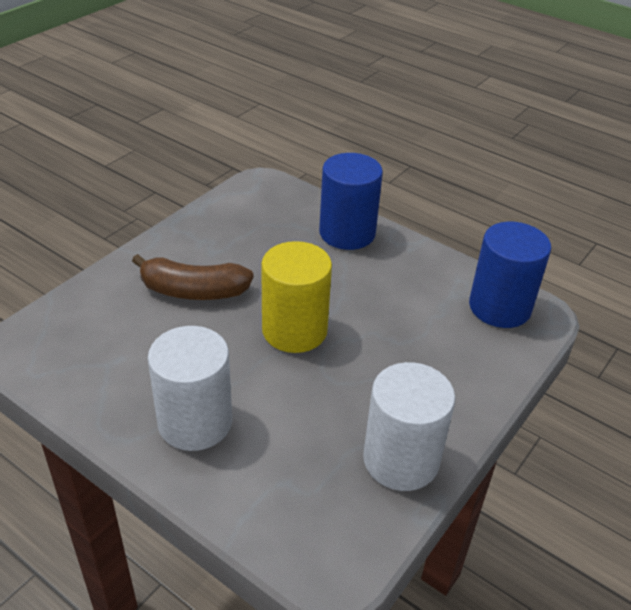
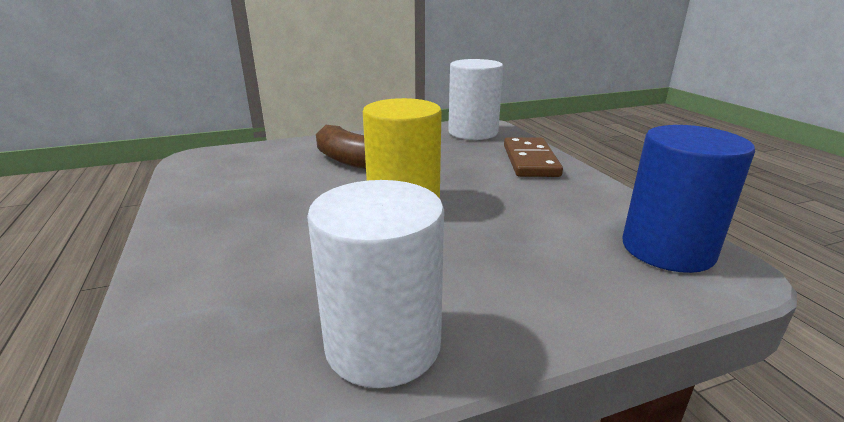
camera: 35 degrees right, 15 degrees down
white cylinder [148,326,232,451] -> white cylinder moved to [448,59,503,140]
blue cylinder [319,153,383,250] -> brown domino [504,137,563,177]

